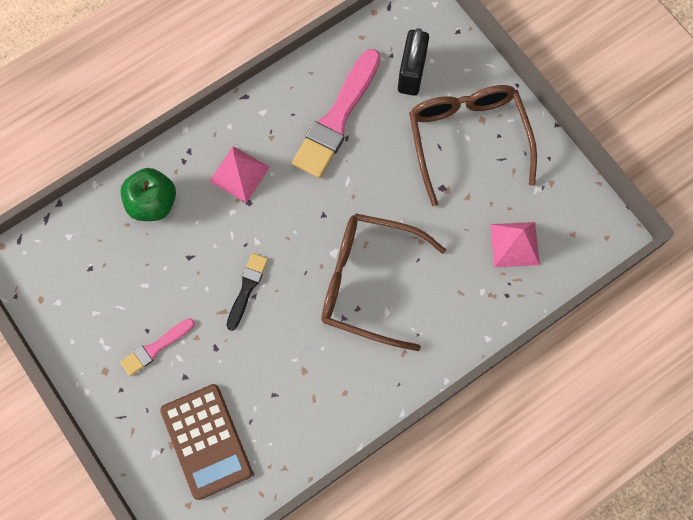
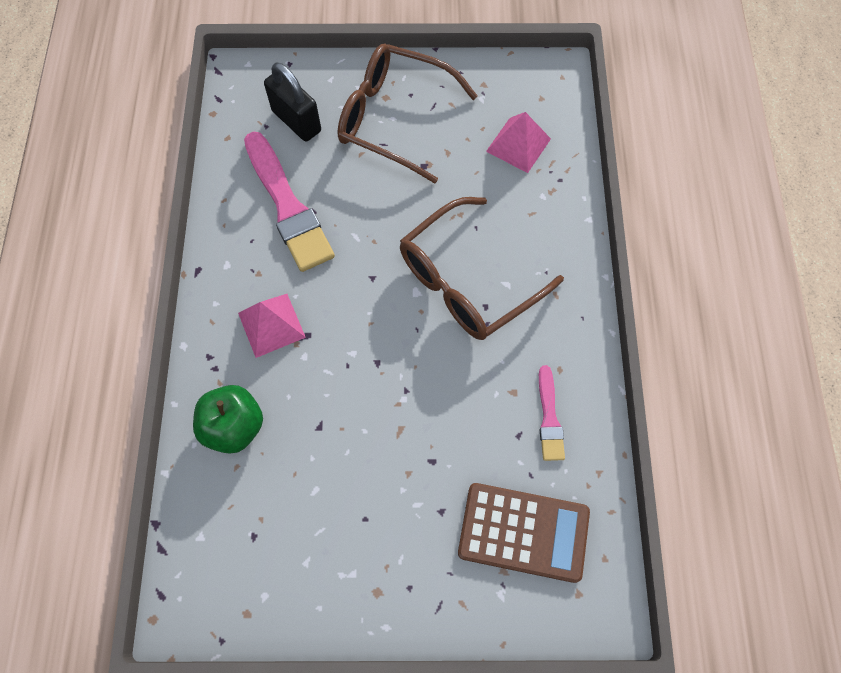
camera: 55 degrees left, 5 degrees down
pink brush [120,318,195,376] -> pink brush moved to [539,365,565,461]
black brush [226,253,268,331] -> none

